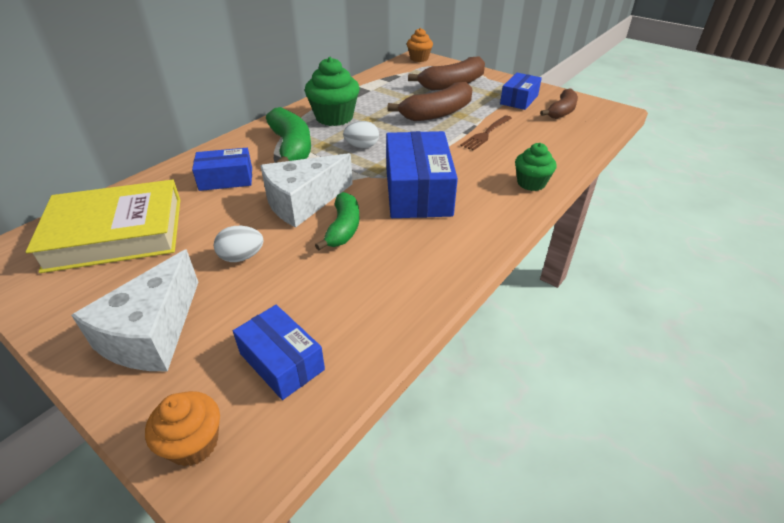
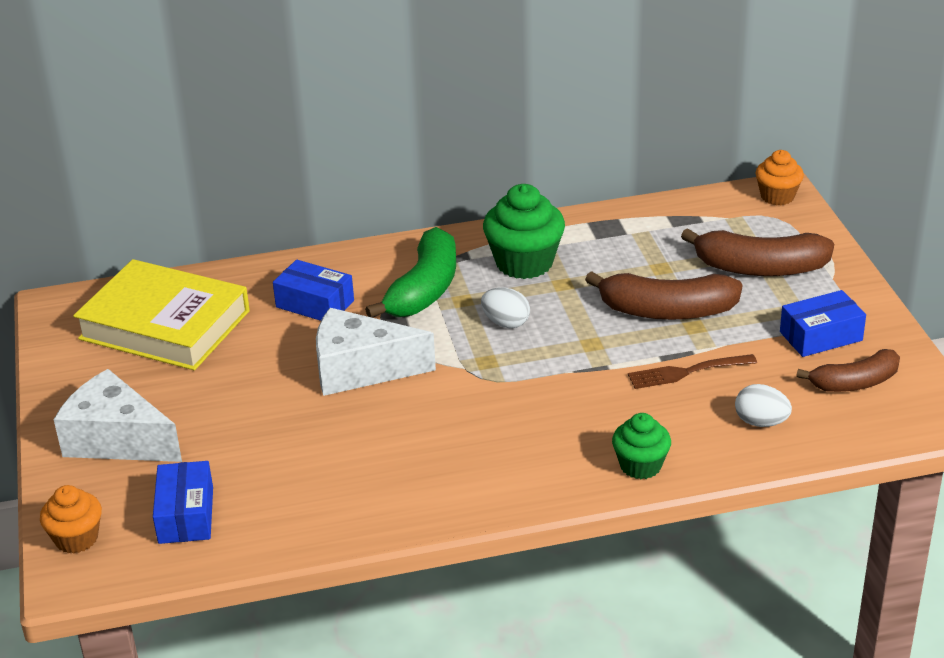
camera: 40 degrees right, 5 degrees down
white cheese [71,249,198,371] -> white cheese turned 60 degrees clockwise [54,369,182,462]
white egg [214,226,263,262] -> white egg moved to [735,384,792,427]
green banana [315,192,360,250] -> none
blue box [386,131,458,218] -> none

